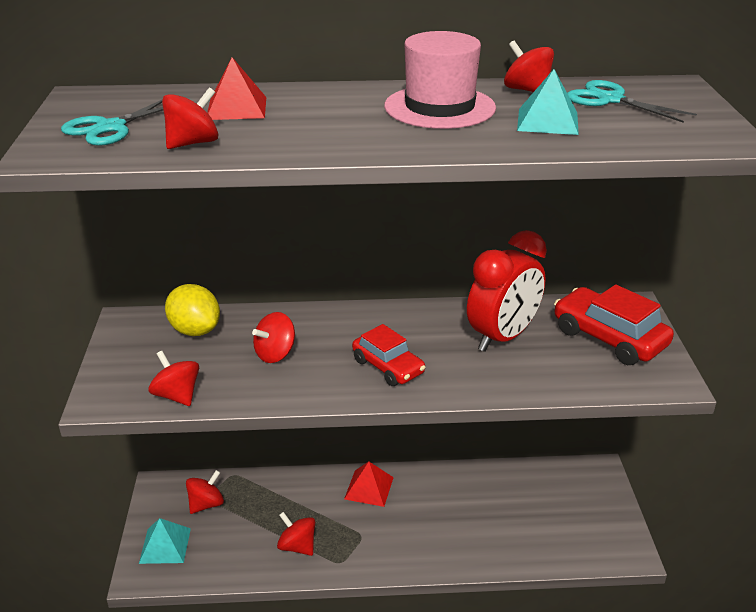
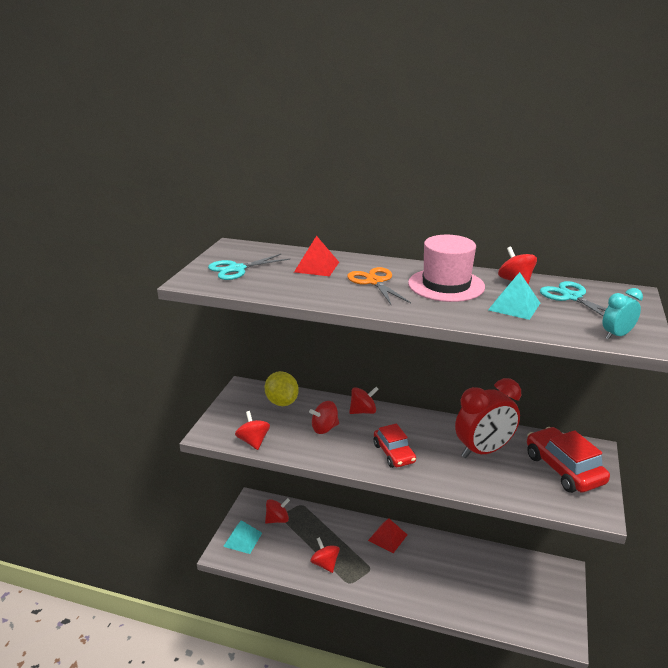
camera: 20 degrees right, 5 degrees down
red spinning top [162,87,218,149] -> red spinning top moved to [349,387,379,414]
none -> orange scissors [347,267,411,306]
none -> turquoise clock [602,288,643,340]

